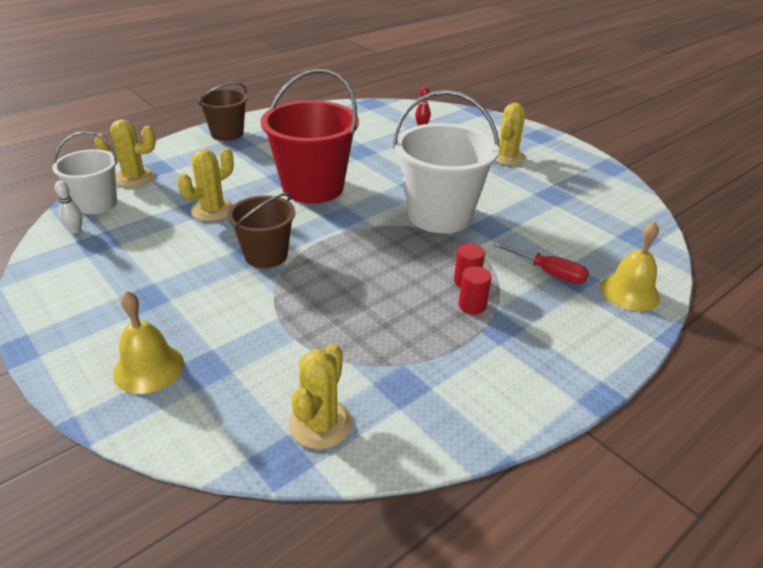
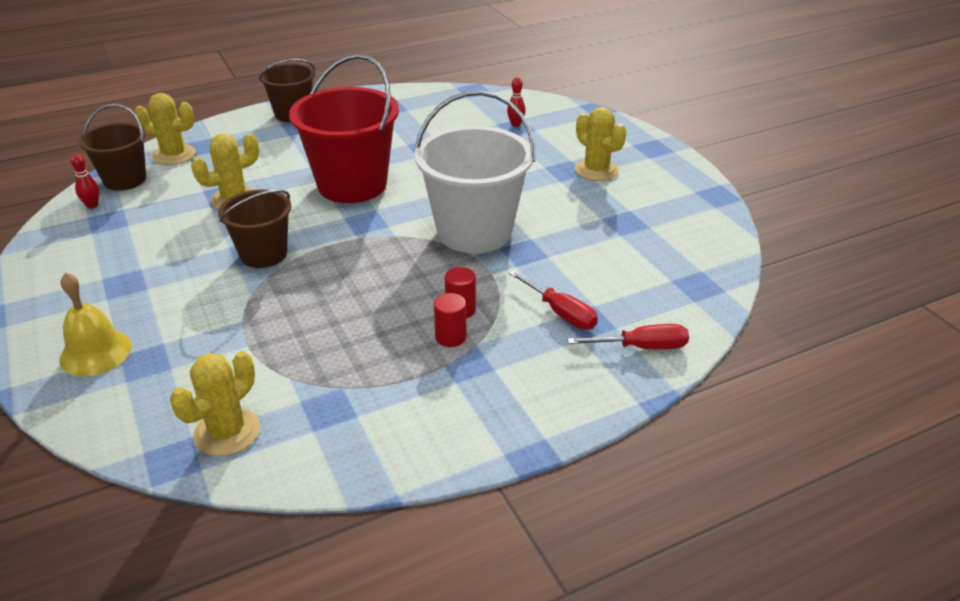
camera: 15 degrees right, 0 degrees up
white bucket [52,131,117,214] -> brown bucket [79,104,146,191]
white bowling pin [55,181,83,233] -> red bowling pin [71,154,100,208]
yellow cactus [495,103,526,165] -> yellow cactus turned 75 degrees counterclockwise [575,107,627,181]
yellow bell [600,222,660,311] -> red screwdriver [567,324,689,349]

